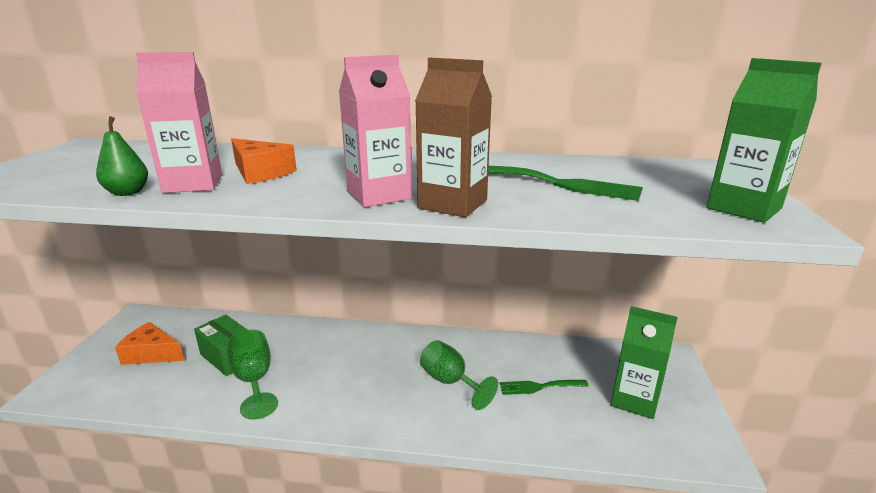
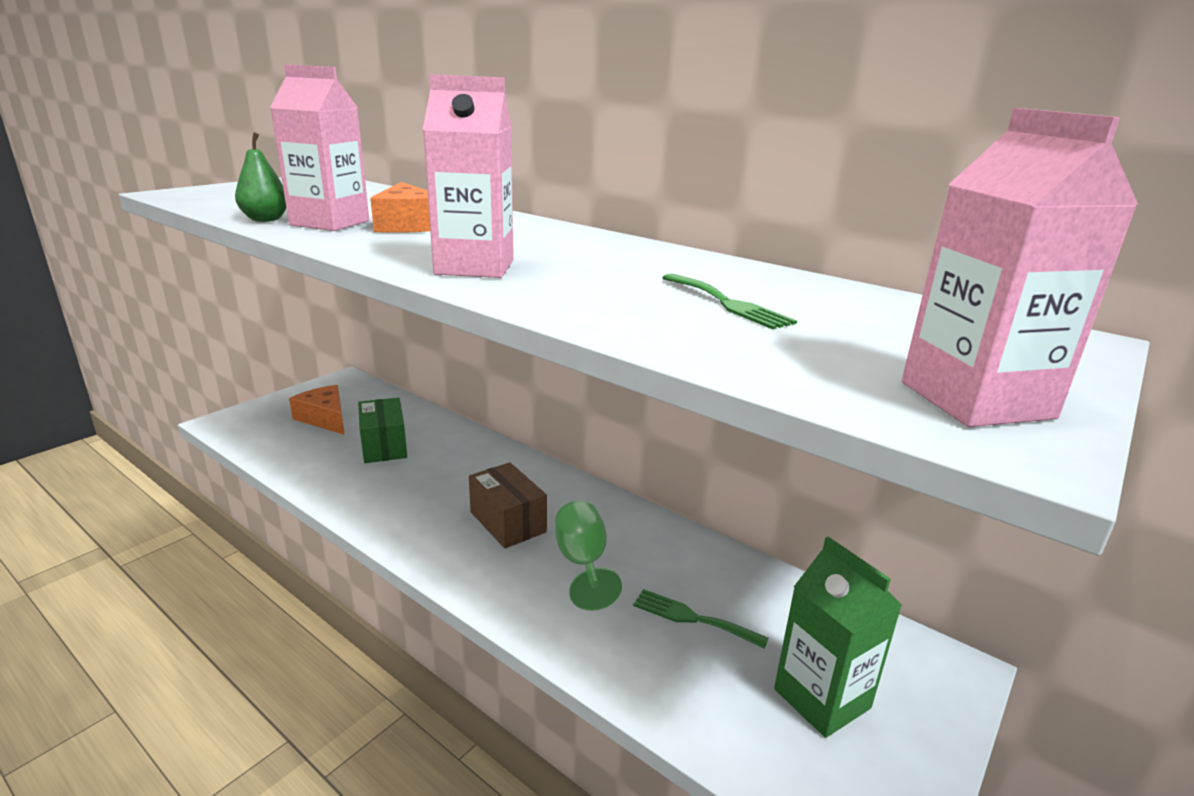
camera: 30 degrees right, 0 degrees up
green goblet [227,330,278,420] -> none
brown carton [415,58,492,217] -> none
green fork [488,166,643,201] -> green fork [662,273,797,330], size x0.63
green carton [707,58,822,223] -> pink carton [902,108,1138,427]
none -> brown box [469,462,547,548]

